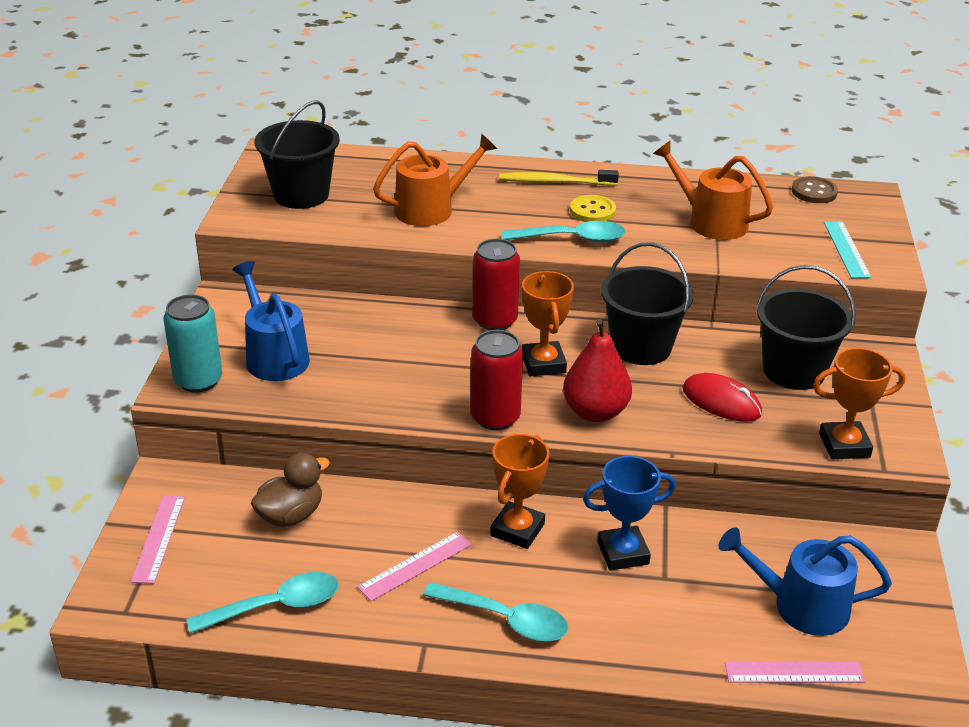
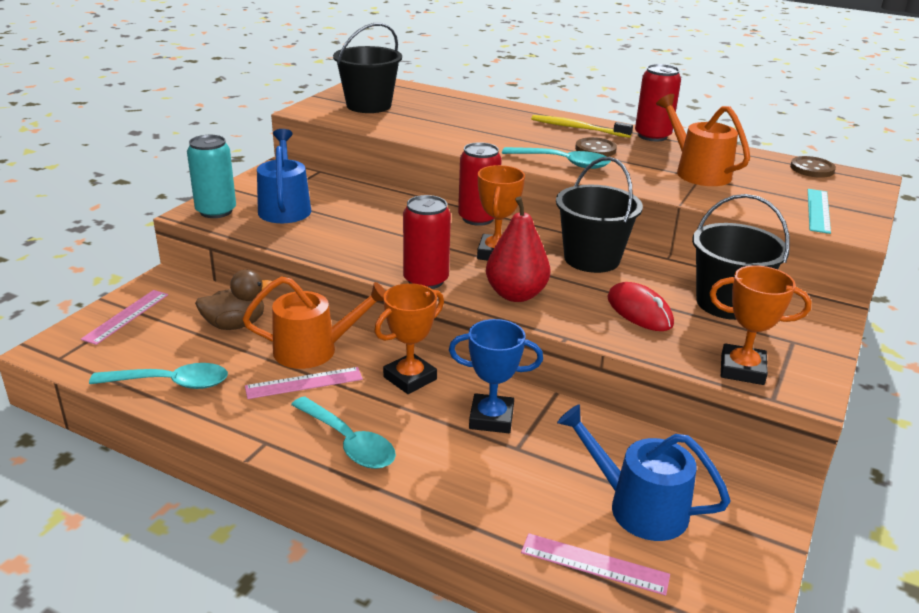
camera: 20 degrees right, 5 degrees down
orange watering can [373,134,497,226] -> orange watering can moved to [243,276,386,369]
yellow button [570,195,616,222] -> brown button [575,137,617,157]
none -> red can [635,64,681,141]

